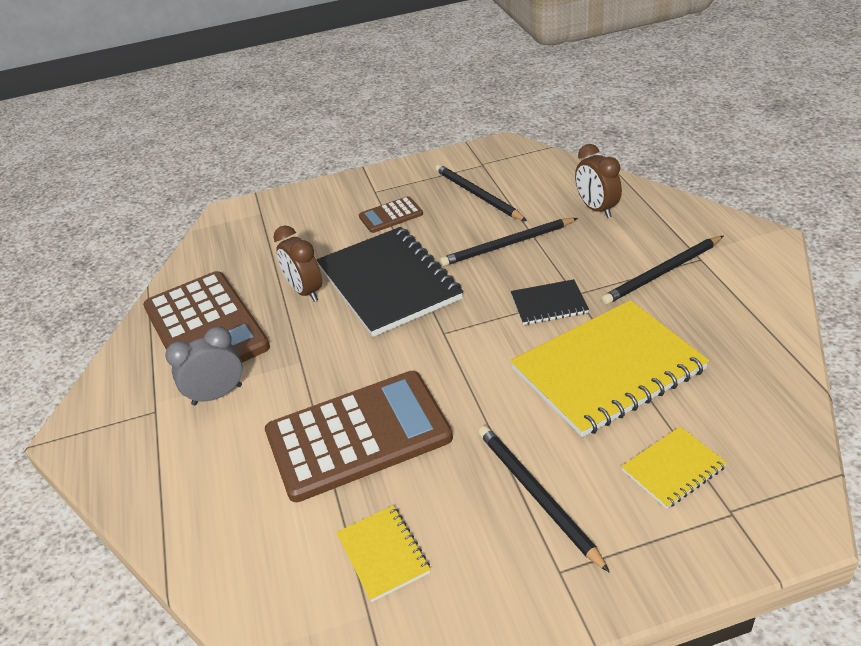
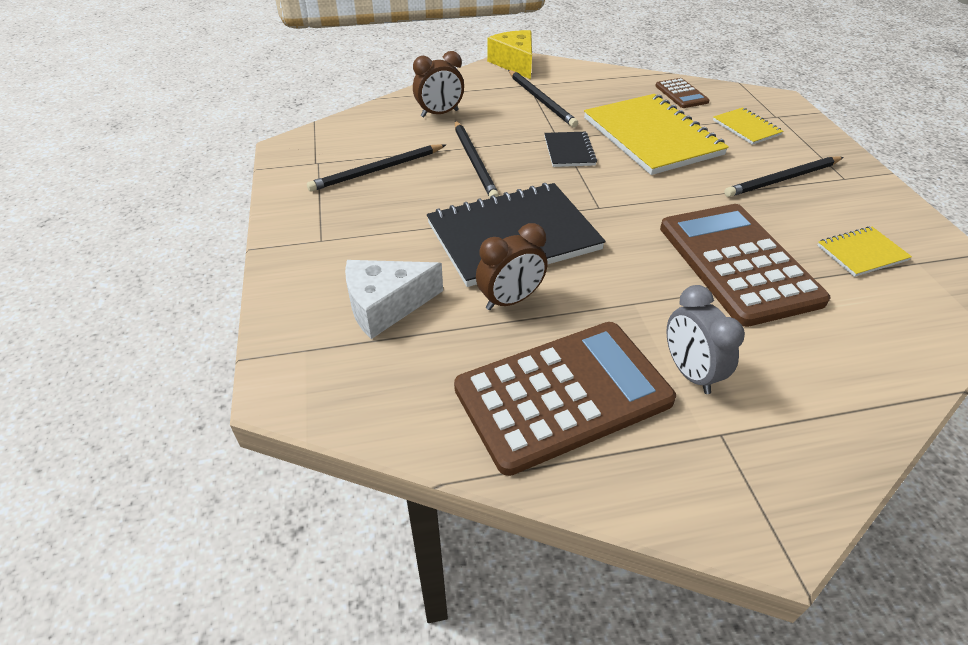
camera: 90 degrees left, 5 degrees up
brown calculator [359,196,423,233] -> brown calculator moved to [655,78,709,108]
none -> white cheese [345,260,443,339]
none -> yellow cheese [487,30,532,79]

